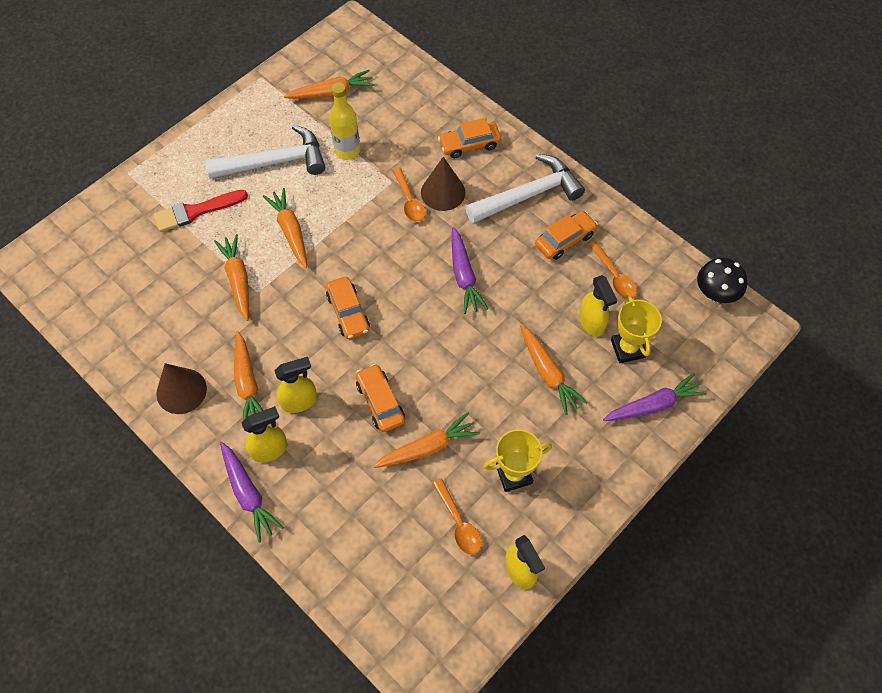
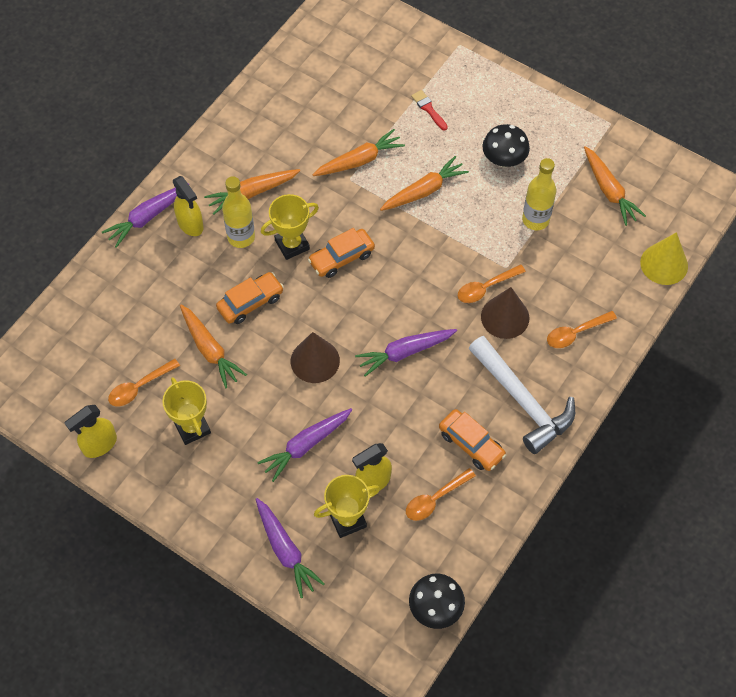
camera: 80 degrees right, 0 degrees up
red brush [154,190,248,232] -> red brush [411,90,448,131], size x0.57
brown cone [156,363,207,414] -> brown cone moved to [291,332,340,383]
white hammer [205,125,325,179] -> black mushroom [482,124,530,167]
yellow spray bottle [274,357,317,413] -> yellow bottle [222,176,255,248]
orange car [438,118,501,158] -> orange spoon [547,311,617,348]
orange carrot [520,324,588,415] -> purple carrot [257,408,352,482]
none -> yellow trophy [261,194,319,260]
none -> yellow cone [640,232,688,285]

